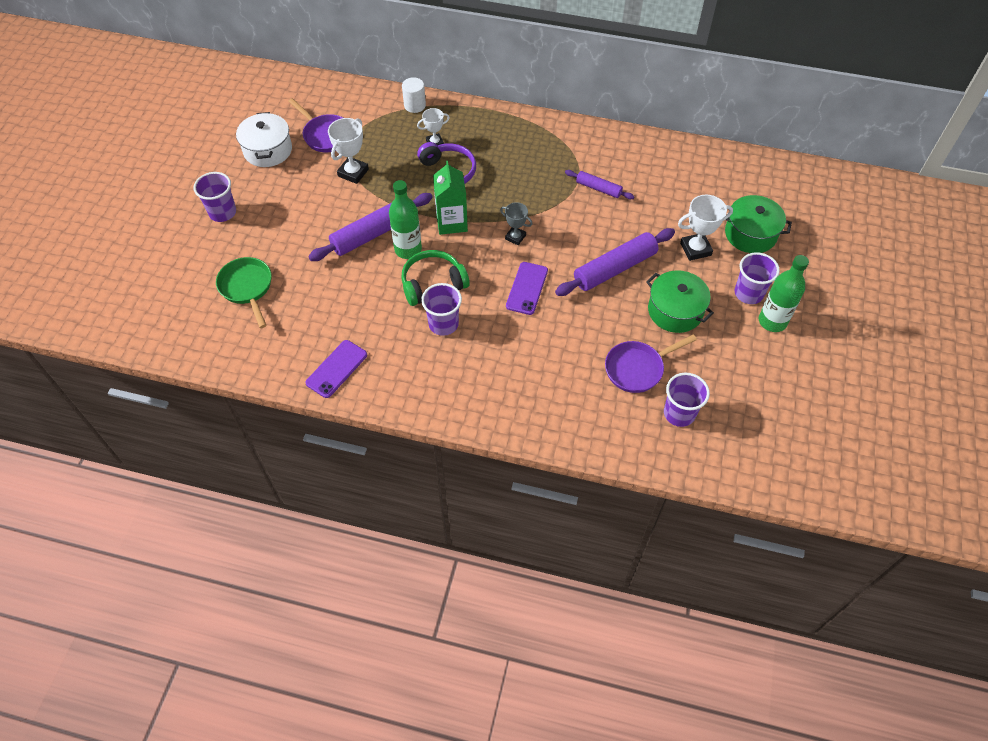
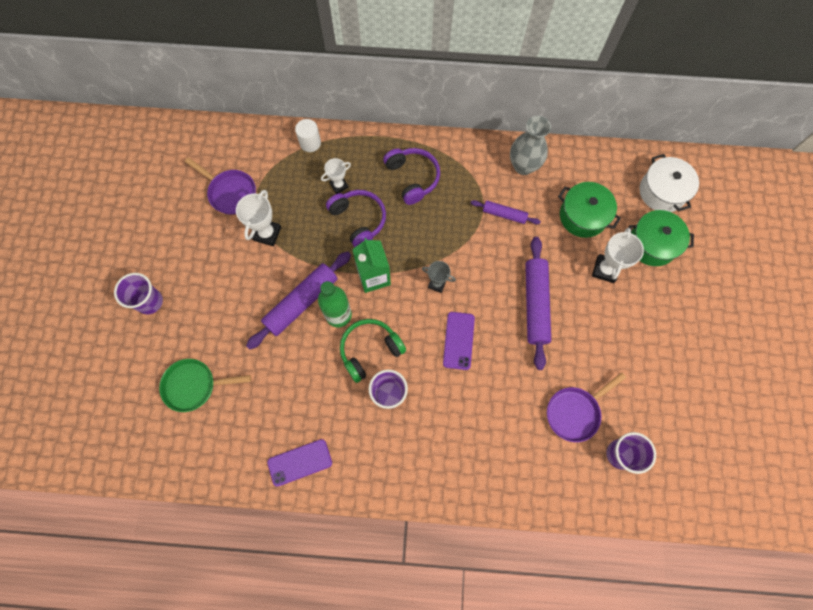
camera: 10 degrees left, 15 degrees up
green pan [216,257,272,328] -> green pan turned 60 degrees counterclockwise [159,359,251,412]
white pot [236,112,292,167] -> white pot moved to [639,154,699,212]
purple phone [305,340,367,398] -> purple phone turned 45 degrees clockwise [267,439,332,487]
purple rolling pin [555,228,675,296] -> purple rolling pin turned 45 degrees counterclockwise [525,237,551,370]
green pot [646,270,714,333] -> green pot moved to [558,182,621,238]
white trophy [678,195,733,261] -> white trophy turned 45 degrees counterclockwise [592,228,644,283]
purple cup [735,252,780,304] -> none
green bottle [759,255,809,332] -> none
none -> purple headphones [383,148,440,205]
none -> grey vase [510,116,551,175]

